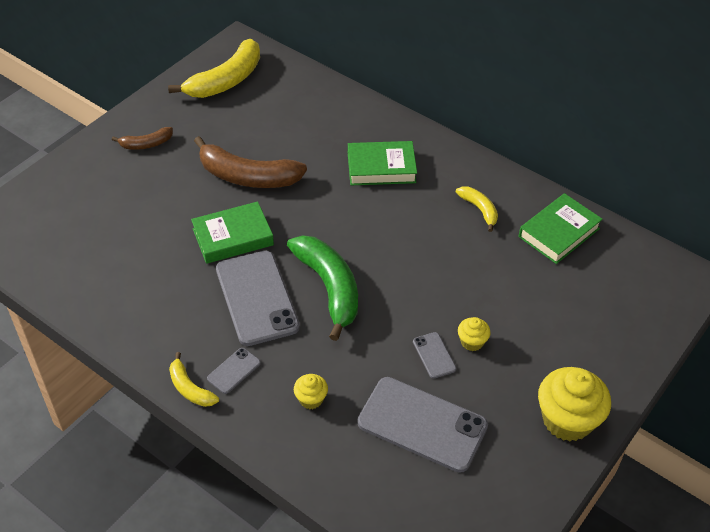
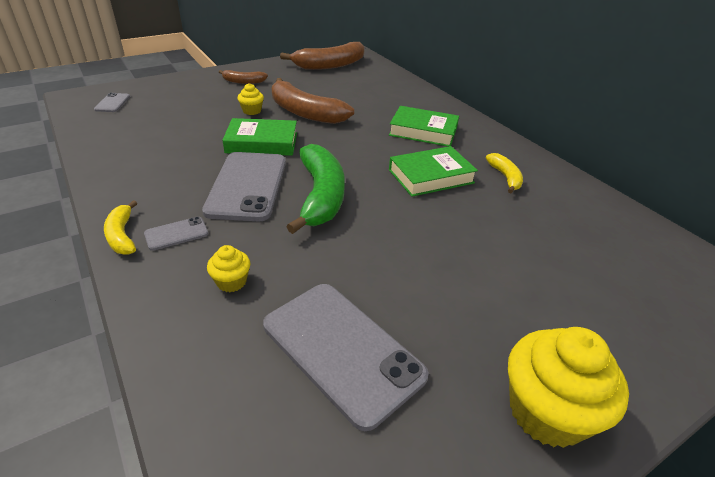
camera: 20 degrees right, 10 degrees down
yellow banana [168,39,260,98] -> brown banana [280,42,365,70]
grey phone [413,332,456,378] -> grey phone moved to [94,93,130,112]
yellow cupcake [458,317,491,351] -> yellow cupcake moved to [238,83,264,115]
green book [519,193,603,264] -> green book moved to [389,146,478,197]

